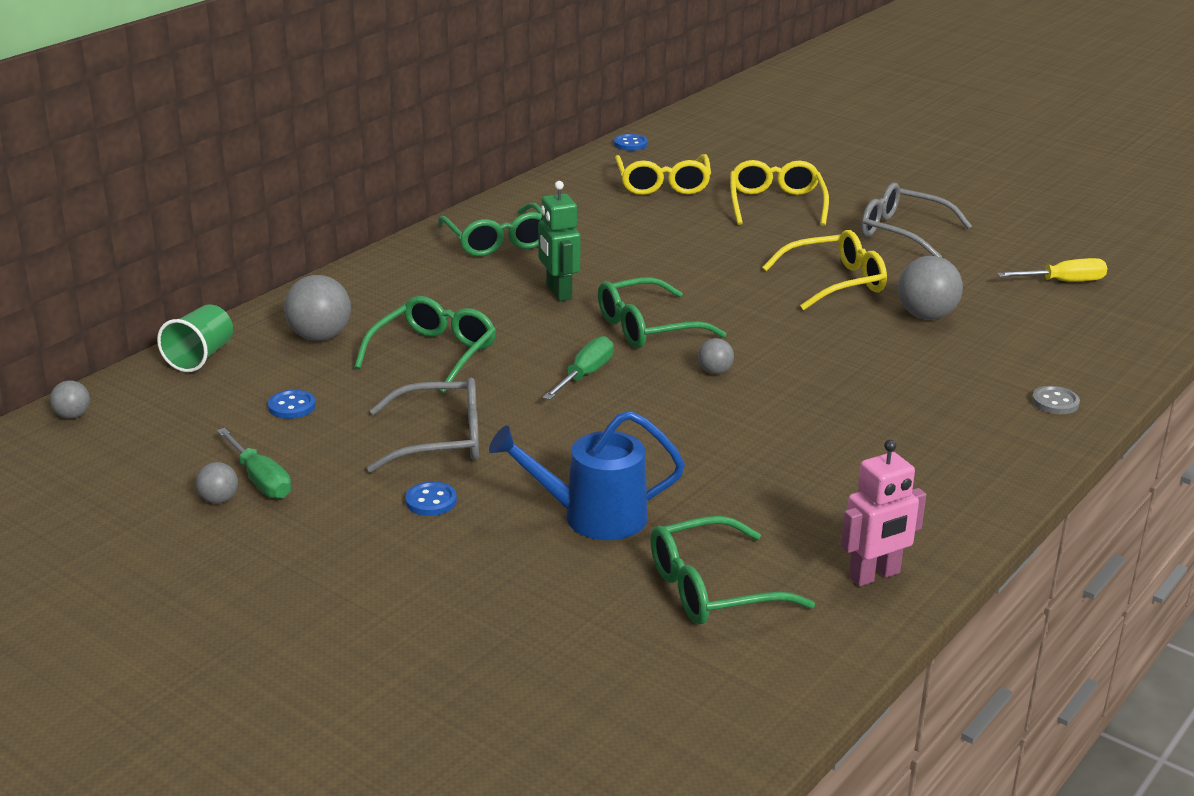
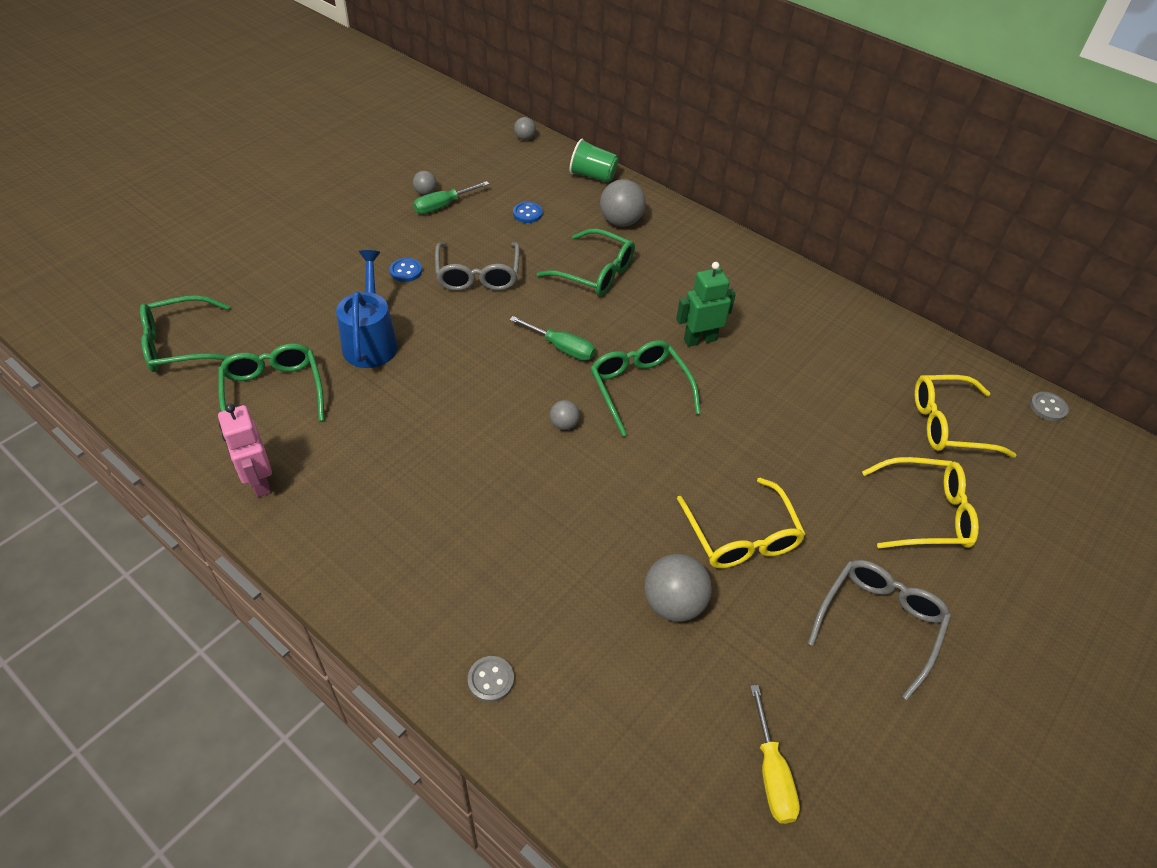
camera: 90 degrees right, 20 degrees up
green glasses [438,203,542,256] -> green glasses moved to [140,295,230,372]
blue button [614,134,648,151] -> grey button [1030,392,1069,421]

